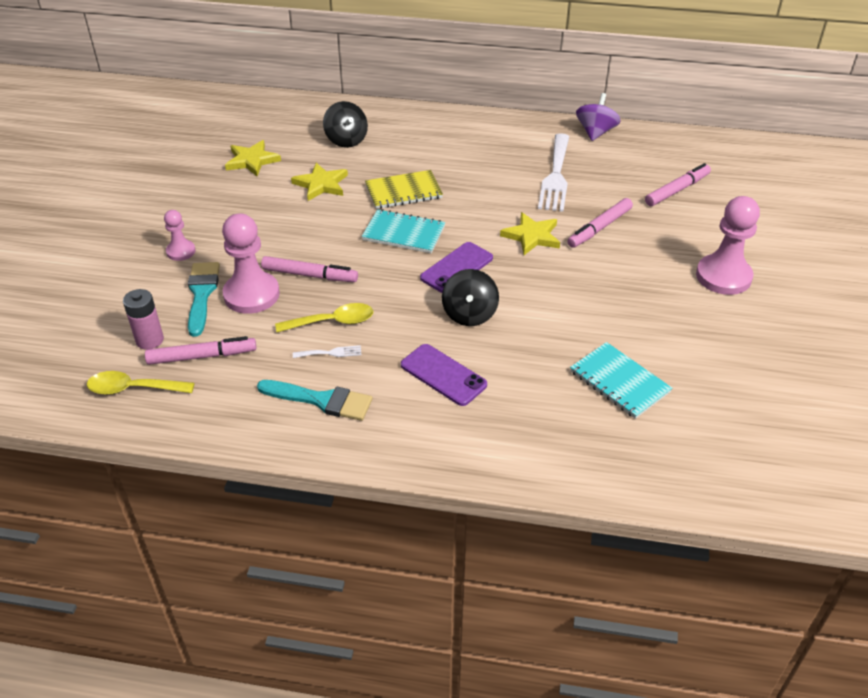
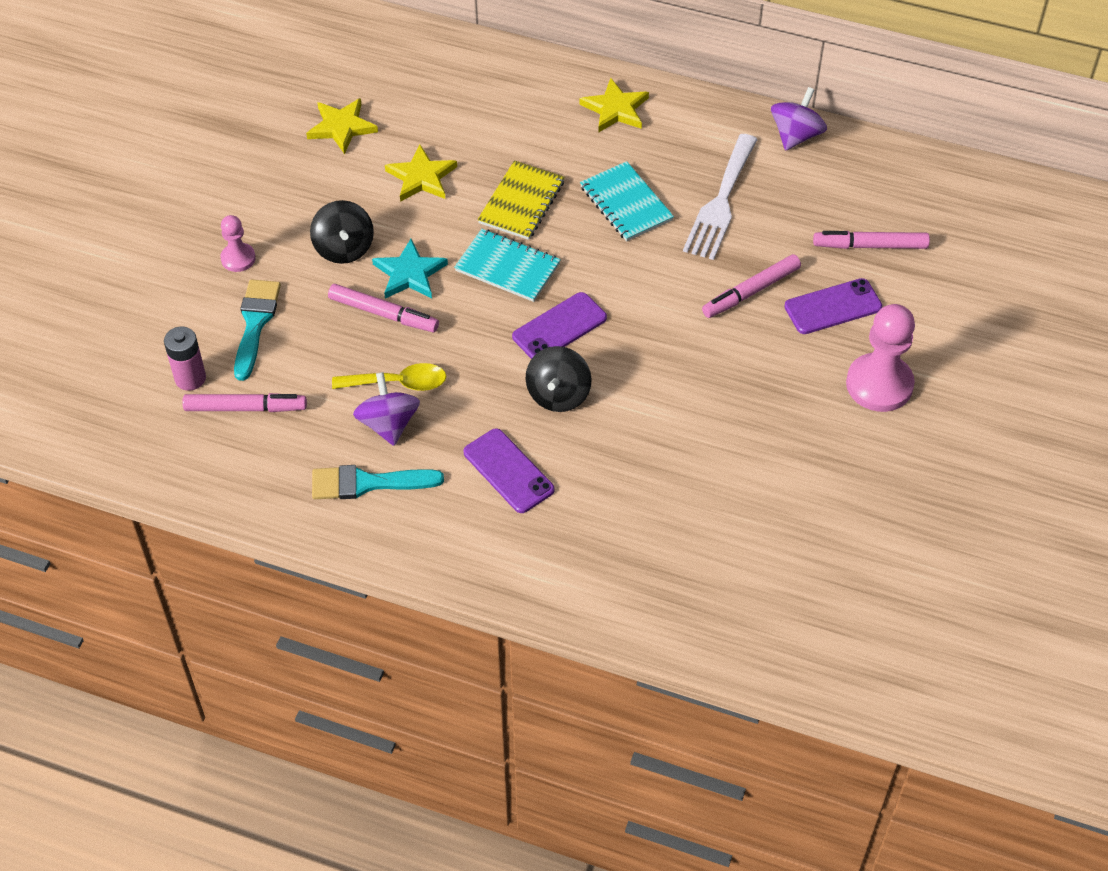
camera: 10 degrees right, 10 degrees up
yellow spoon [87,371,194,395] -> none
pink pawn [222,213,280,314] -> none
turquoise brush [257,380,373,421] -> turquoise brush turned 150 degrees clockwise [312,465,444,499]
white fork [293,345,361,358] -> purple spinning top [353,372,420,446]
black spinning top [323,101,368,148] -> black spinning top moved to [310,200,374,264]
yellow notebook [365,170,443,209] -> yellow notebook turned 60 degrees counterclockwise [478,160,565,240]
yellow star [500,212,560,255] -> yellow star moved to [579,78,649,133]
turquoise notebook [570,342,672,419] -> turquoise notebook moved to [580,161,674,241]
pink marker [645,163,711,206] -> pink marker turned 150 degrees counterclockwise [813,231,930,249]
none -> turquoise star [372,239,448,298]
none -> purple phone [784,278,882,334]

